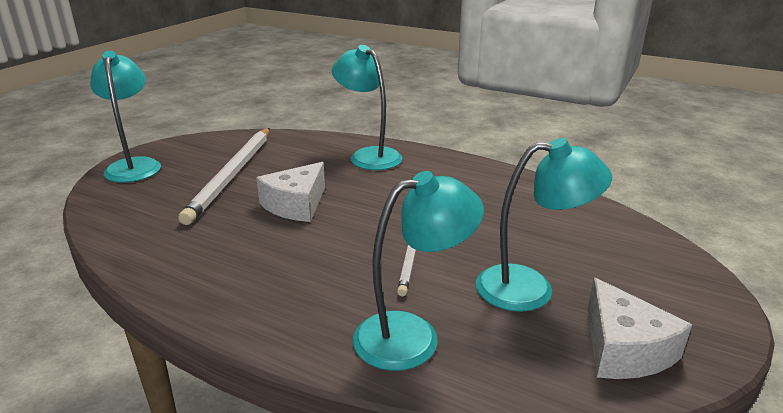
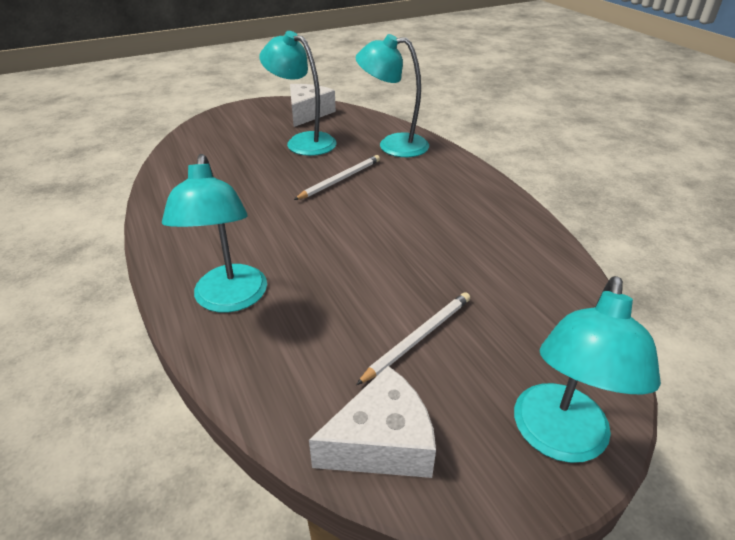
camera: 145 degrees left, 10 degrees up
white pencil [178,128,269,225] -> white pencil [356,292,470,385], size x0.55
white cheese [256,162,325,222] -> white cheese moved to [309,366,436,478]

